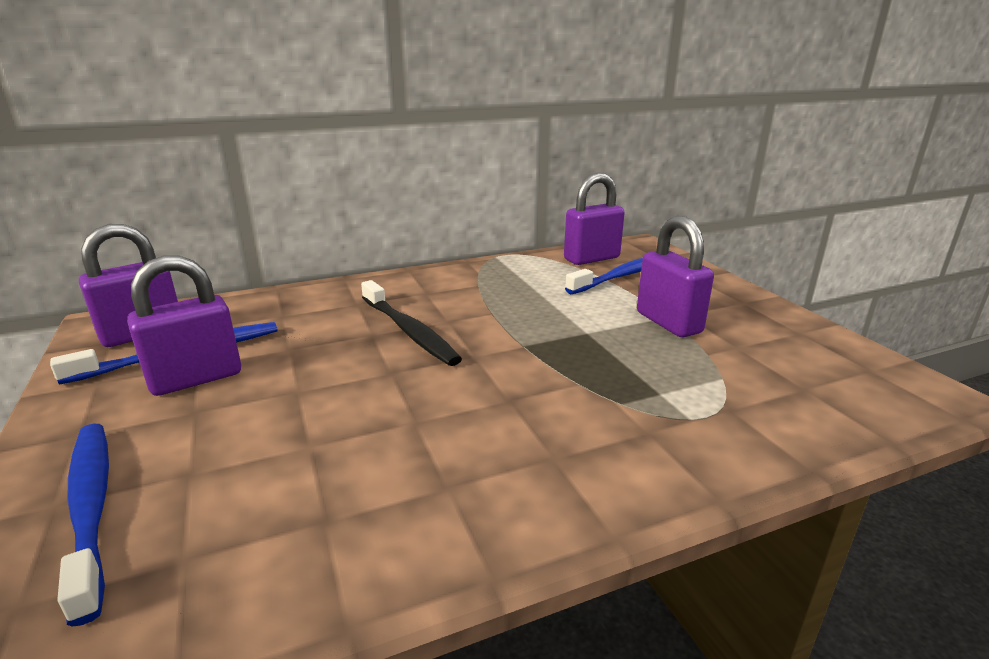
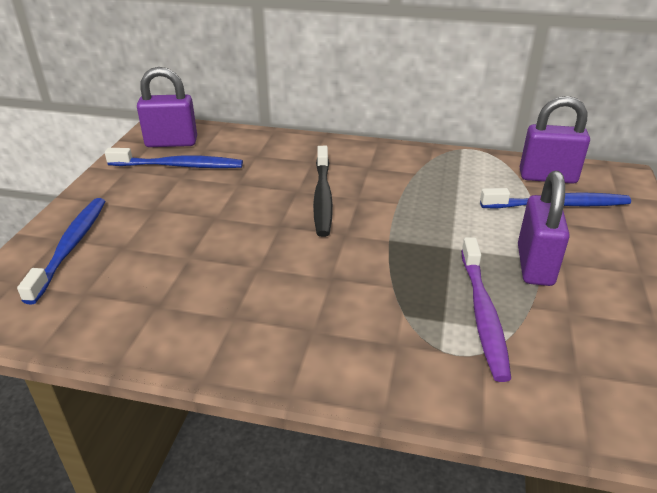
camera: 35 degrees right, 10 degrees up
purple padlock [127,256,241,396] -> none
none -> purple toothbrush [461,237,511,382]

